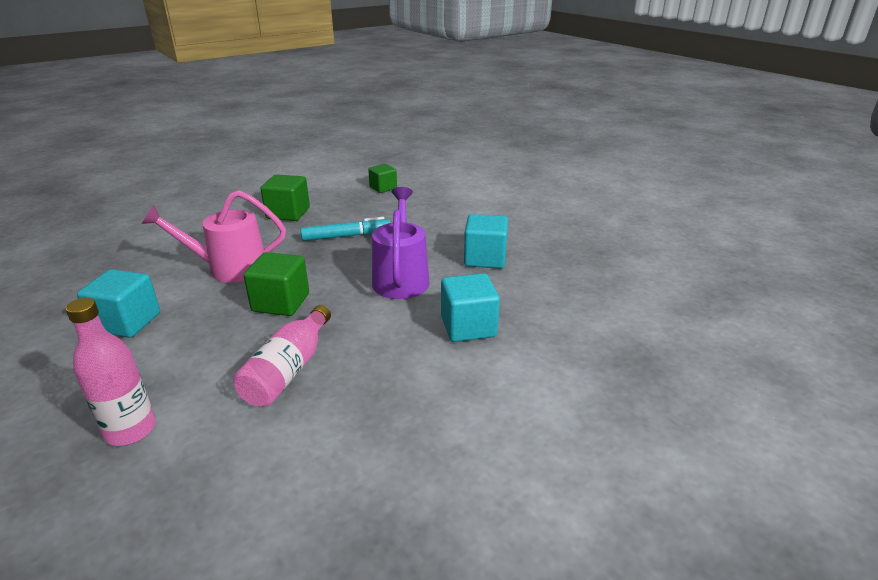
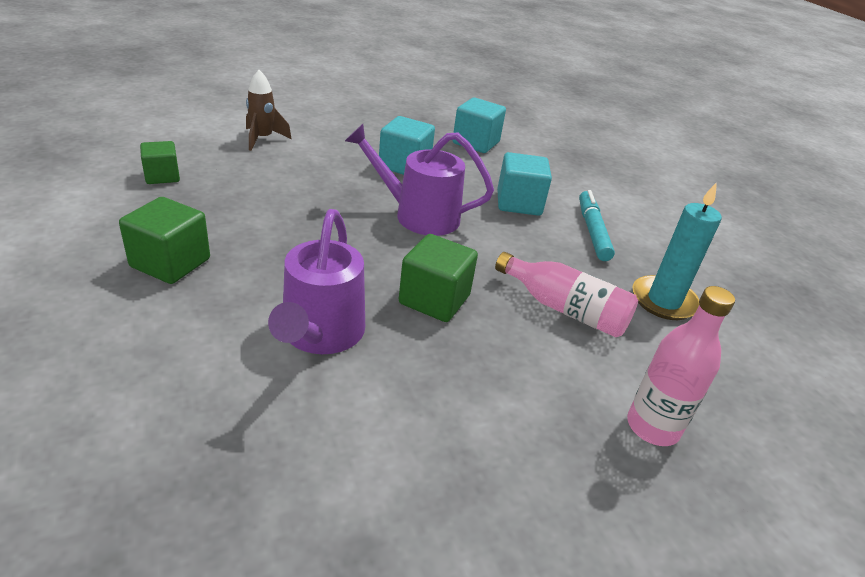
camera: 80 degrees left, 5 degrees up
turquoise cube [77,269,160,338] -> turquoise cube moved to [452,98,506,153]
pink watering can [142,190,286,283] -> purple watering can [268,209,365,354]
turquoise marker [300,217,391,241] -> turquoise marker moved to [579,190,615,261]
none -> brown rocket [246,70,292,151]
none -> turquoise candle [632,182,722,320]

